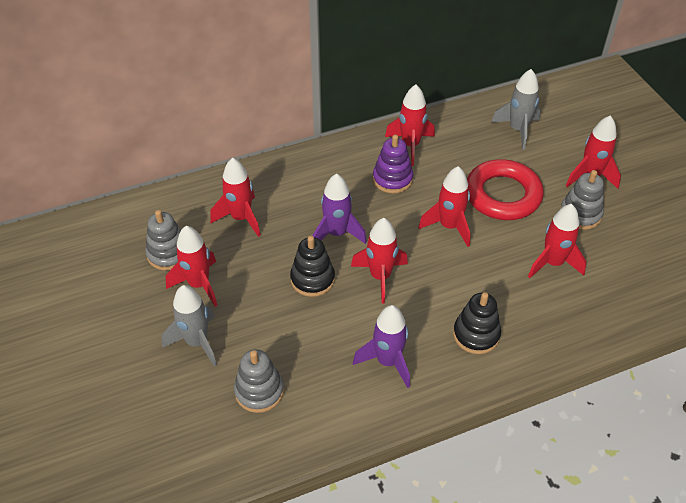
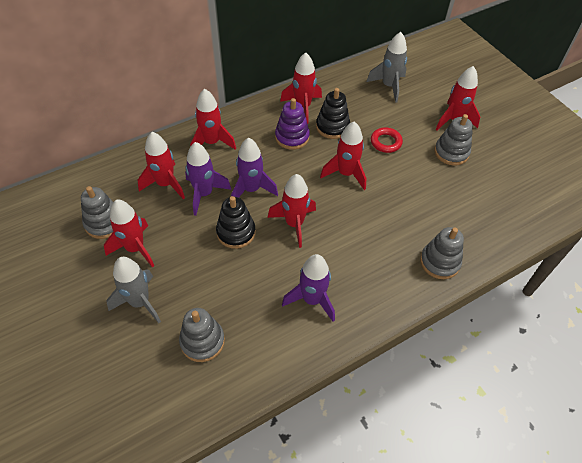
camera: 10 degrees left, 5 degrees up
black stacking toy [453,292,501,354] -> black stacking toy moved to [316,88,350,139]
red ring [467,159,544,220] -> red ring [371,127,403,153], size x0.49
red rocket [528,204,586,278] -> red rocket moved to [190,89,236,150]
none -> purple rocket [185,142,231,216]
none -> grey stacking toy [420,227,464,279]

